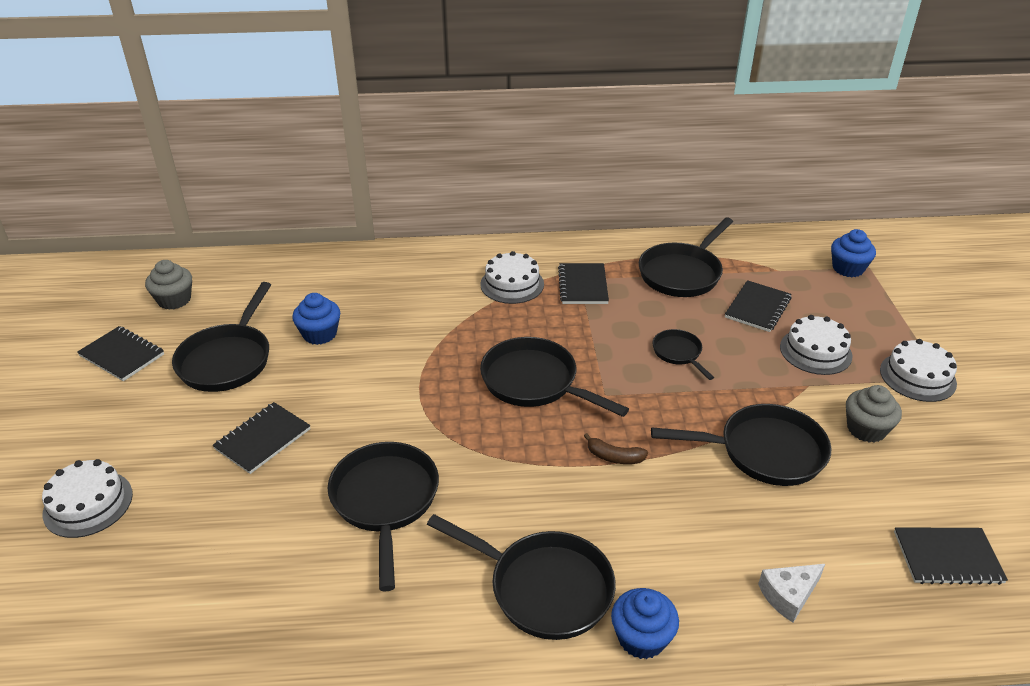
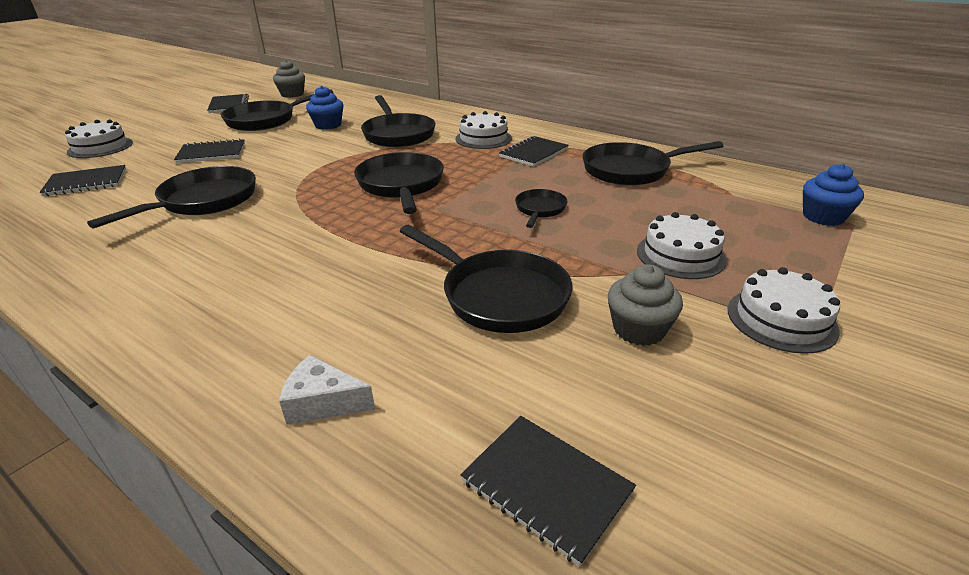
camera: 40 degrees right, 5 degrees down
black pan [427,514,616,640] -> black pan moved to [361,95,436,147]
brown banana [584,433,648,464] -> none
blue cupcake [611,588,679,659] -> none
black notebook [725,280,792,332] -> black notebook moved to [39,165,126,196]

